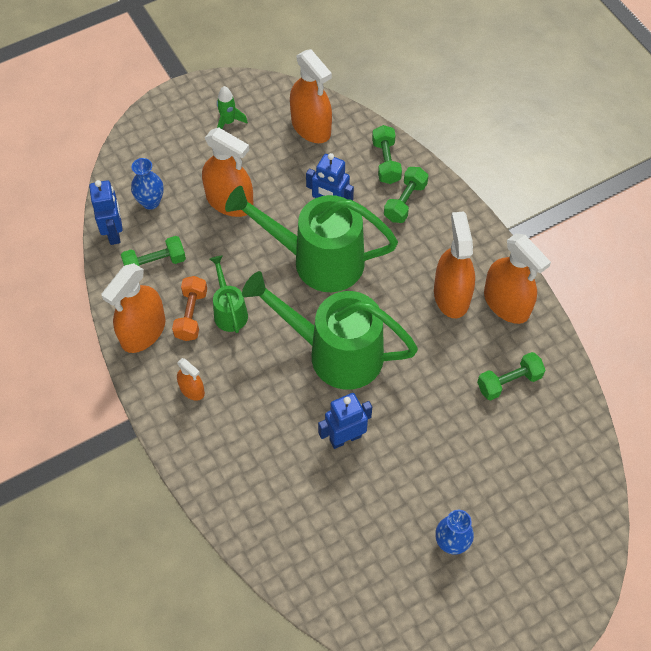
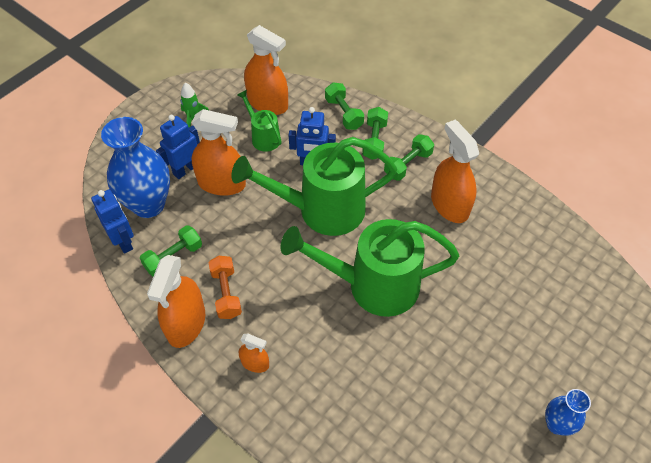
camera: 20 degrees left, 5 degrees down
blue vase [131,158,164,210] -> blue vase [101,117,170,218], size x1.90
green watering can [210,256,248,333] -> green watering can moved to [237,90,282,152]
blue robot [318,393,372,449] -> blue robot moved to [156,115,200,179]
green dumbbell [477,352,545,400] -> green dumbbell moved to [384,134,434,181]
orange spray bottle [484,233,551,324] -> none

